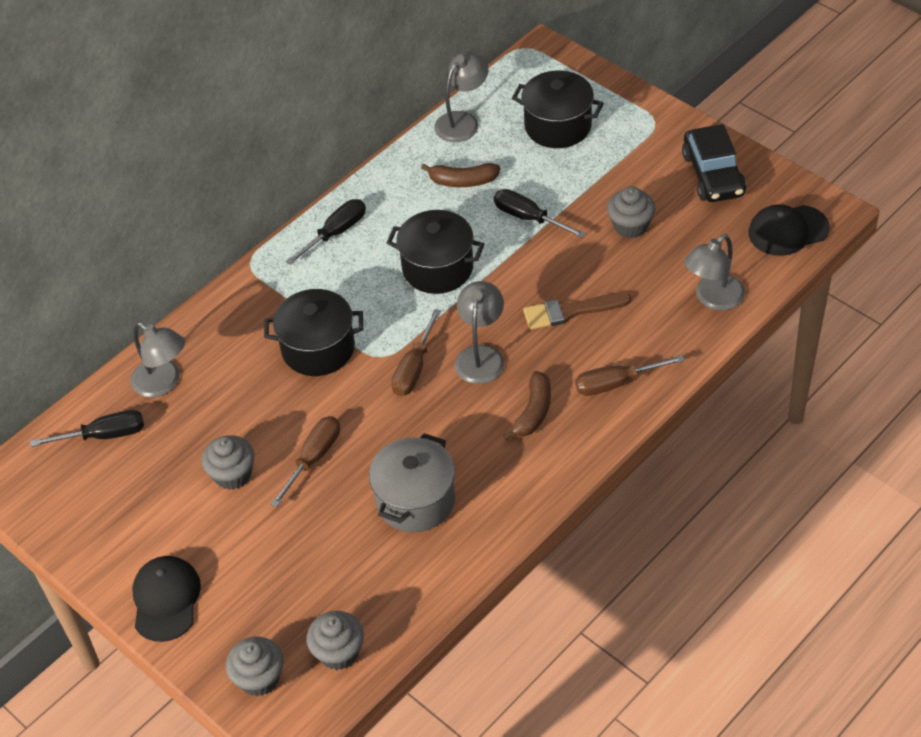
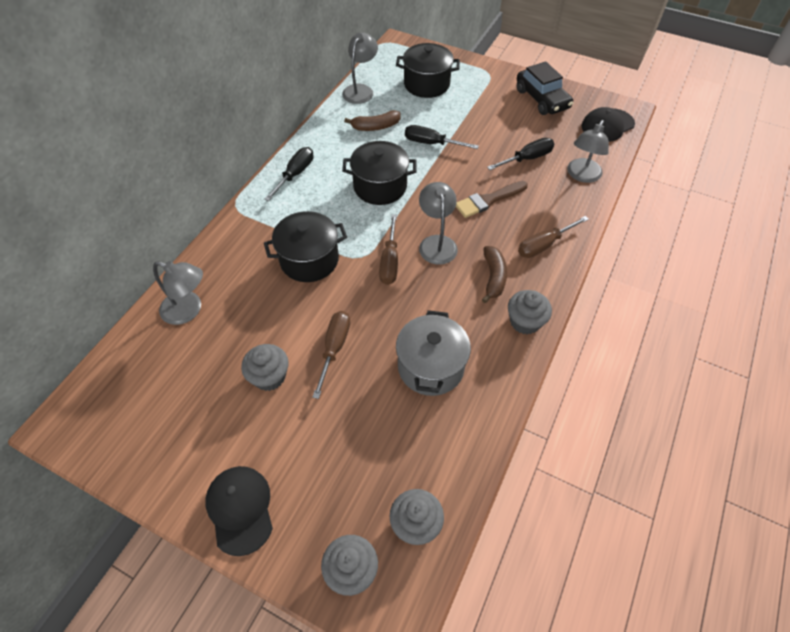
camera: 20 degrees left, 5 degrees up
black screwdriver [30,410,144,447] -> black screwdriver moved to [487,138,554,170]
grey cupcake [607,186,655,238] -> grey cupcake moved to [508,290,552,334]

